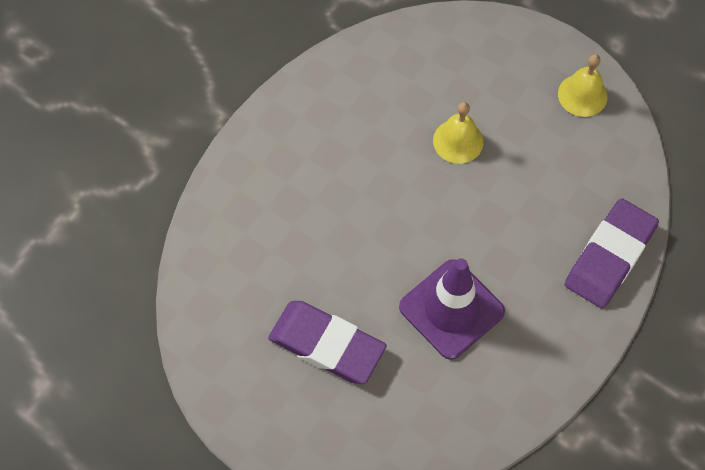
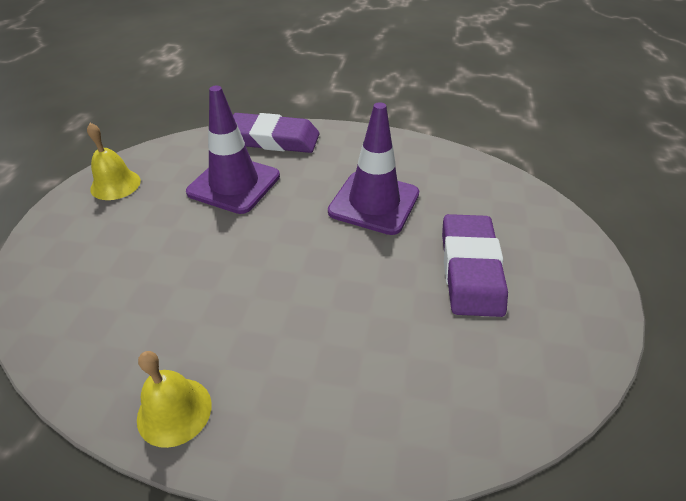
camera: 115 degrees left, 20 degrees down
yellow bell [433,102,483,164] -> yellow bell moved to [137,351,212,448]
none -> purple traffic cone [186,86,280,214]

